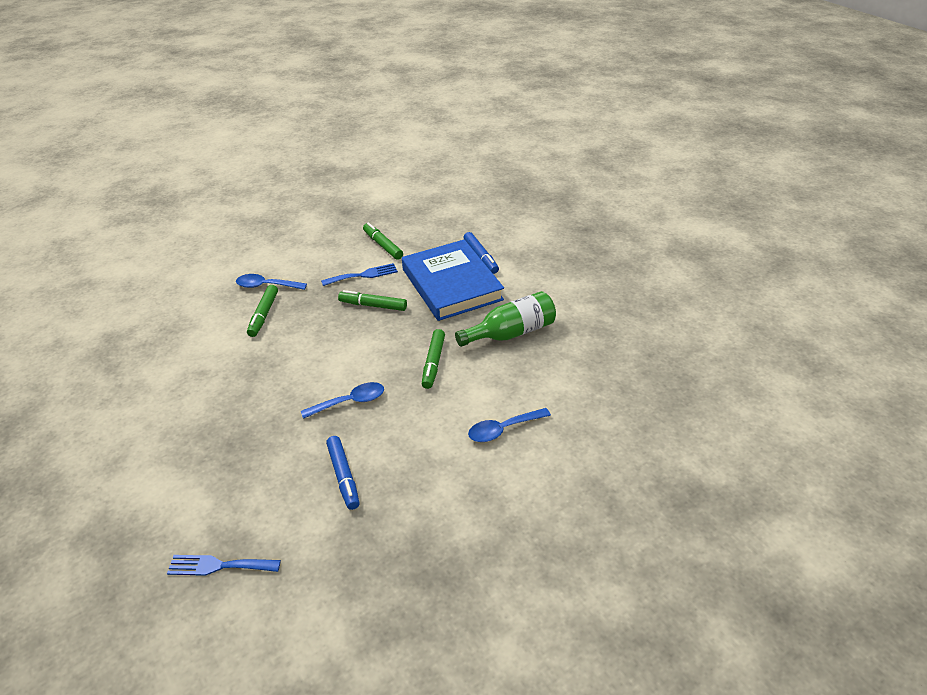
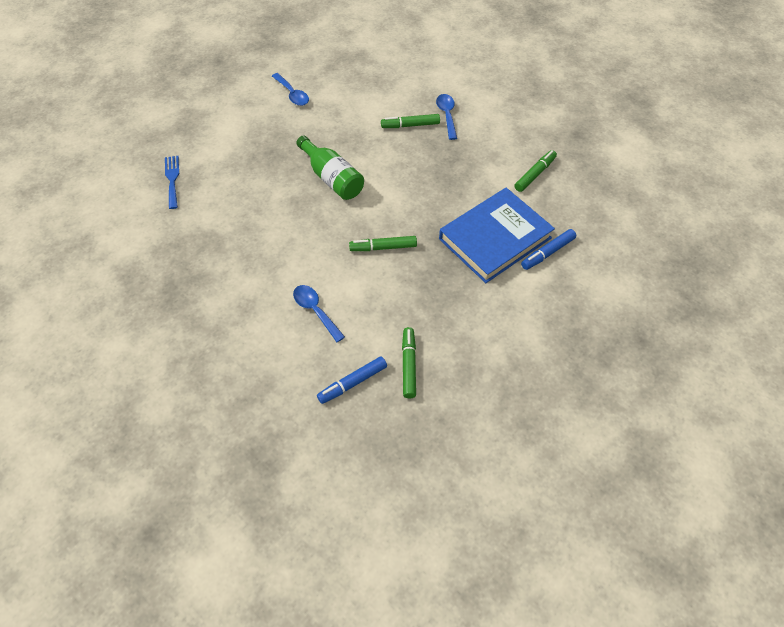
camera: 75 degrees right, 15 degrees up
blue spoon [301,382,384,419] -> blue spoon moved to [272,73,309,106]
blue fork [321,263,398,286] -> none
blue marker [326,436,360,510] -> blue marker moved to [317,356,387,404]
green marker [338,290,407,311] -> green marker moved to [402,327,416,398]
green bottle [455,291,556,347] -> green bottle moved to [296,136,364,200]

